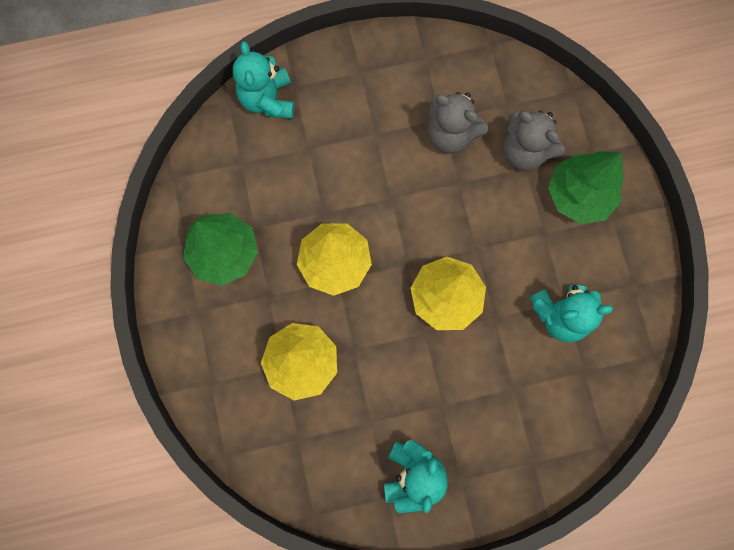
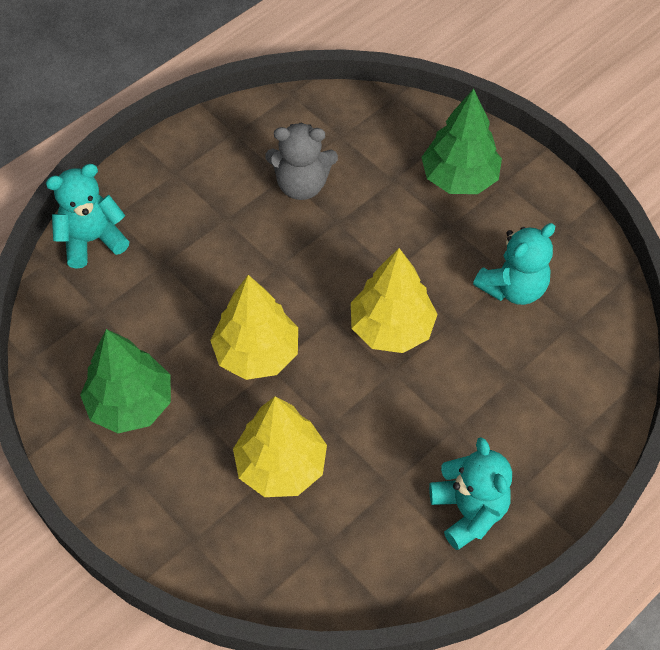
camera: 30 degrees left, 20 degrees down
turquoise teddy bear [233,41,294,119] -> turquoise teddy bear turned 105 degrees clockwise [46,164,129,269]
grey teddy bear [503,110,565,171] -> none

